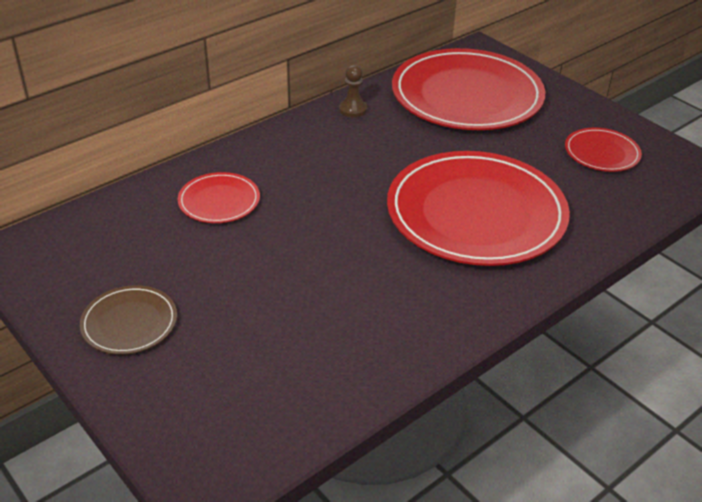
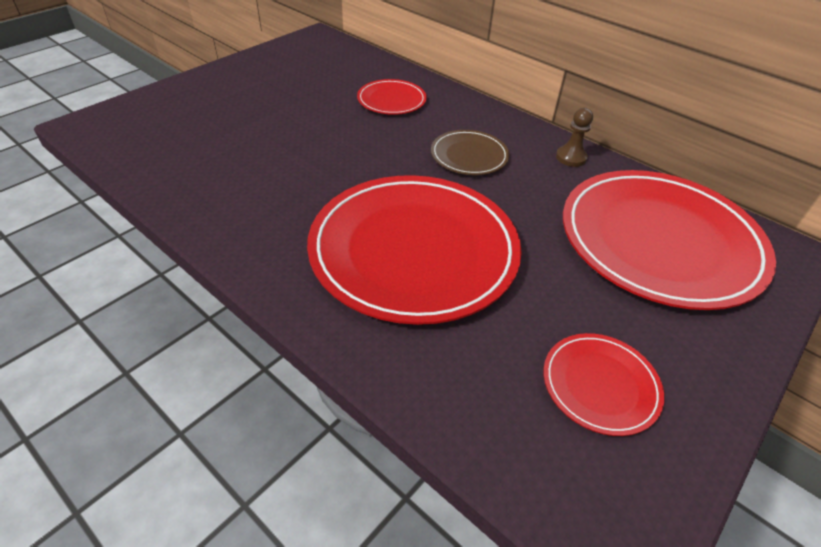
camera: 80 degrees right, 5 degrees up
brown plate [80,285,177,355] -> brown plate moved to [431,130,509,175]

